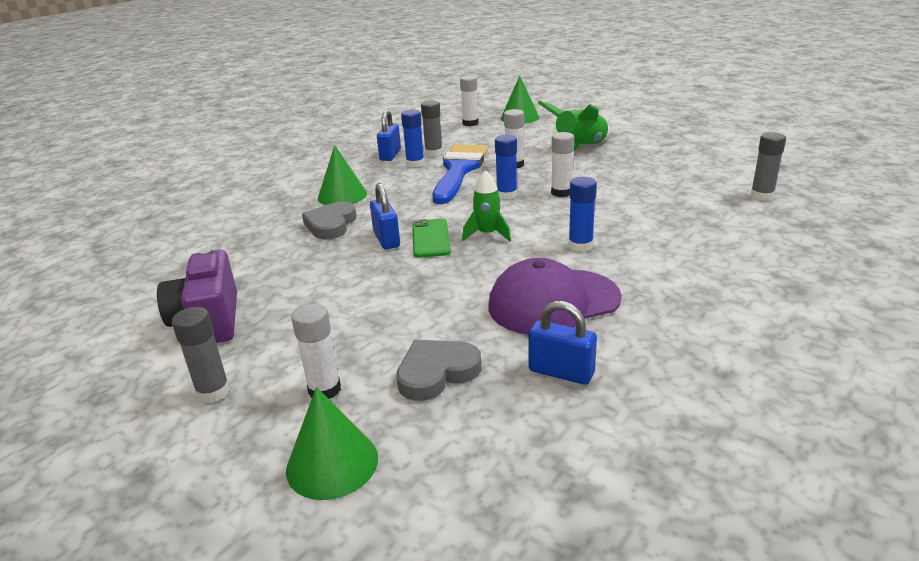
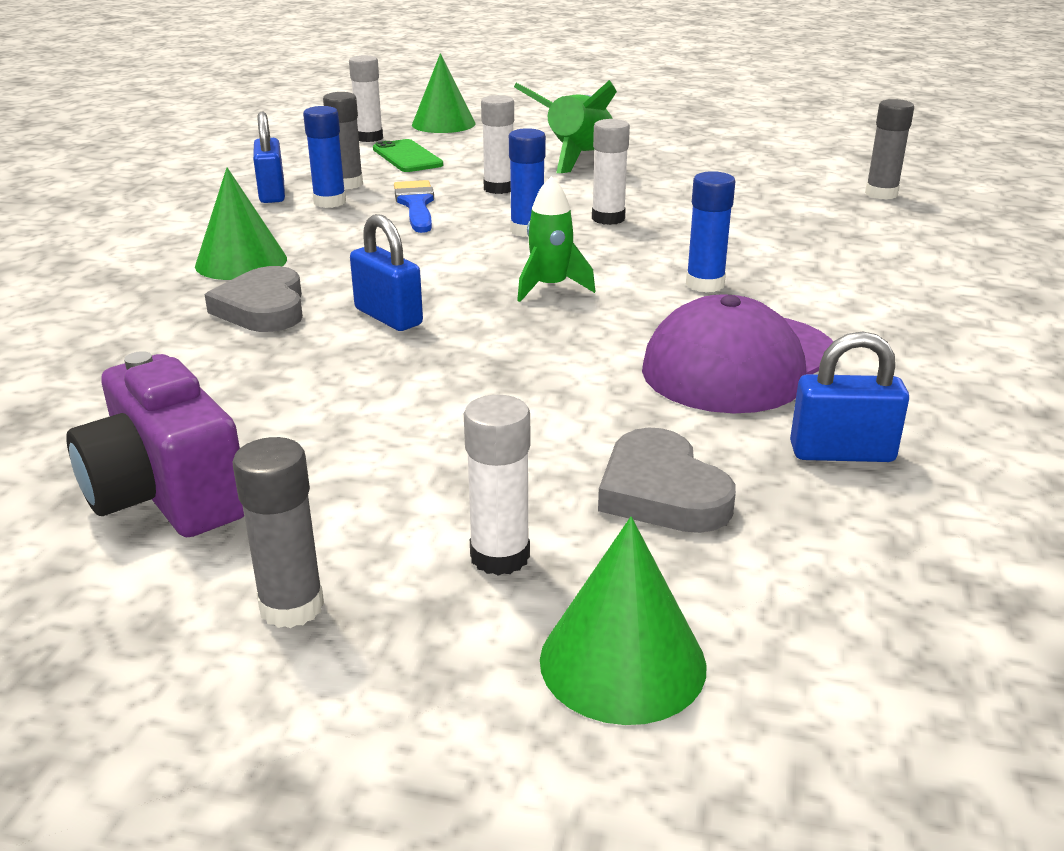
camera: 25 degrees left, 0 degrees up
grey heart [396,340,482,401] -> grey heart turned 60 degrees counterclockwise [598,428,736,533]
green phone [412,219,451,258] -> green phone moved to [373,139,443,172]
blue brush [433,144,488,204] -> blue brush [394,180,434,233], size x0.58

